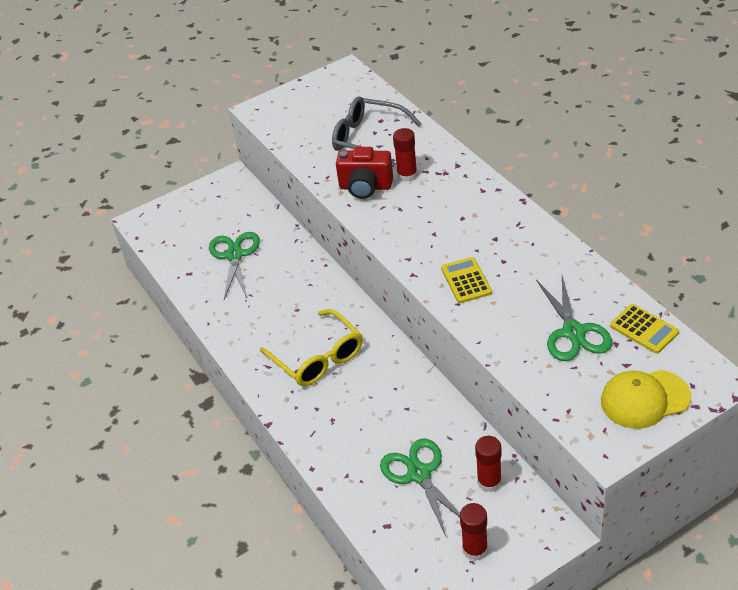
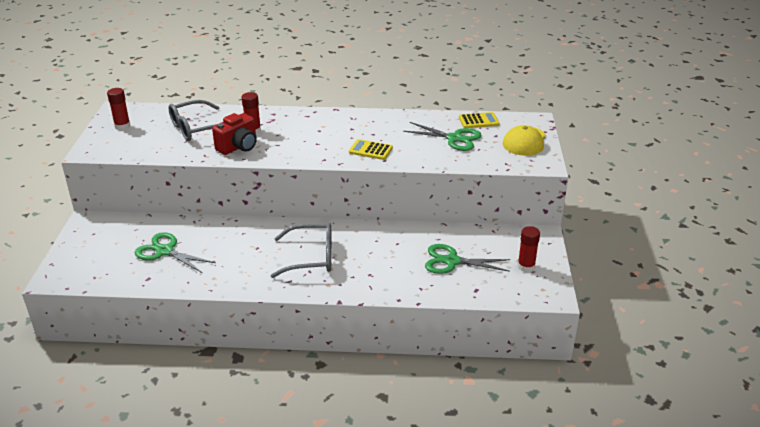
camera: 60 degrees left, 10 degrees down
yellow glasses [260,309,363,386] -> grey glasses [271,223,332,278]
red glue stick [475,436,502,492] -> red glue stick moved to [107,88,130,130]

